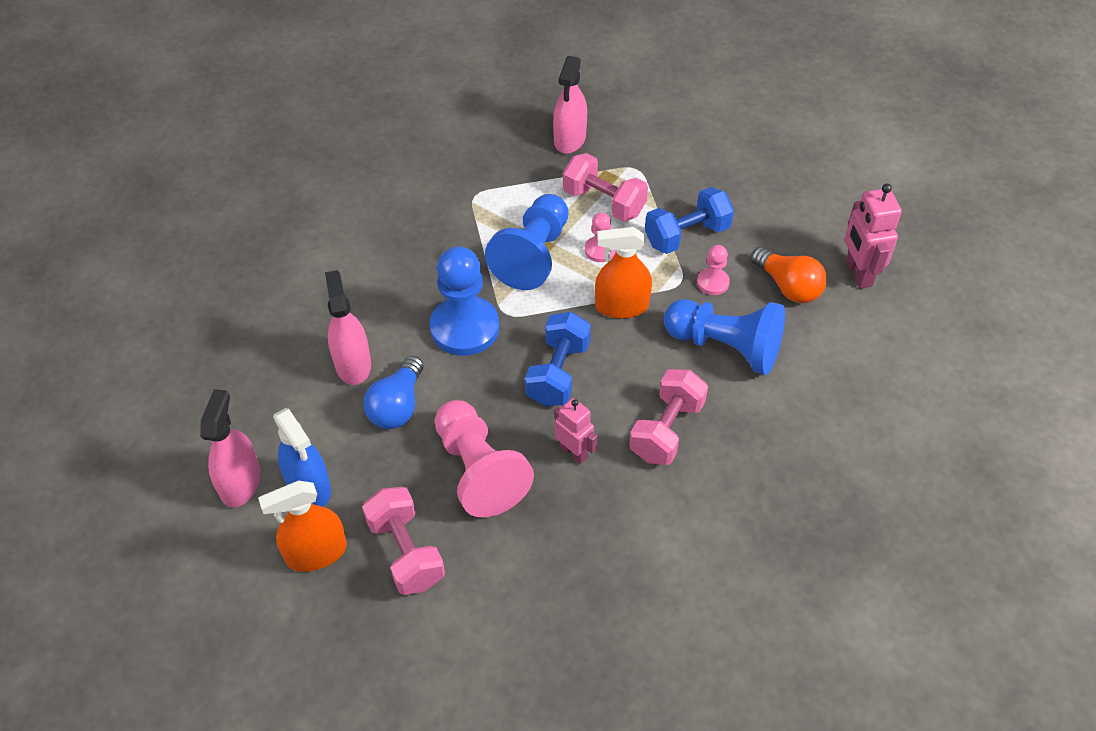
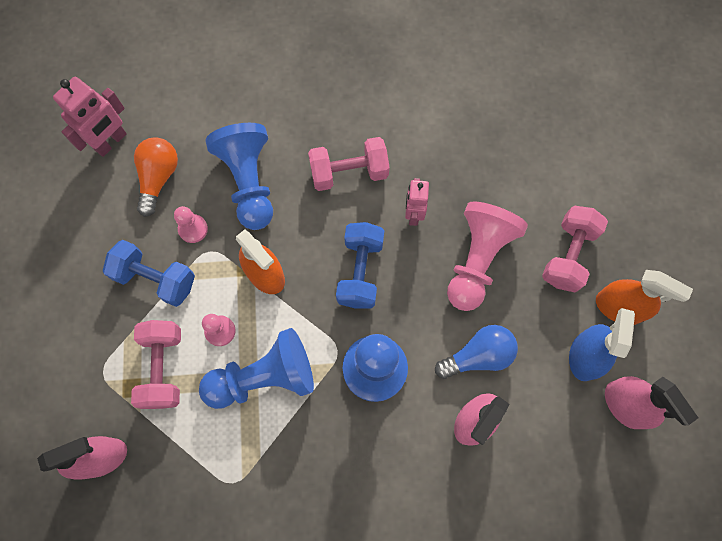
camera: 130 degrees left, 20 degrees up
pink spray bottle [200,389,261,507] -> pink spray bottle turned 90 degrees counterclockwise [605,376,698,429]
blue dumbbell [525,312,591,406] -> blue dumbbell turned 60 degrees counterclockwise [336,222,384,309]

